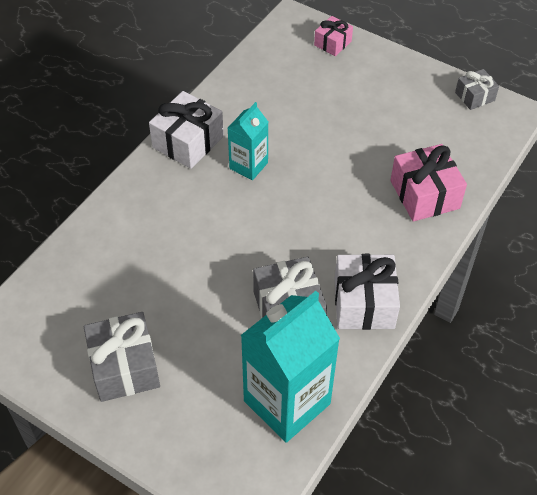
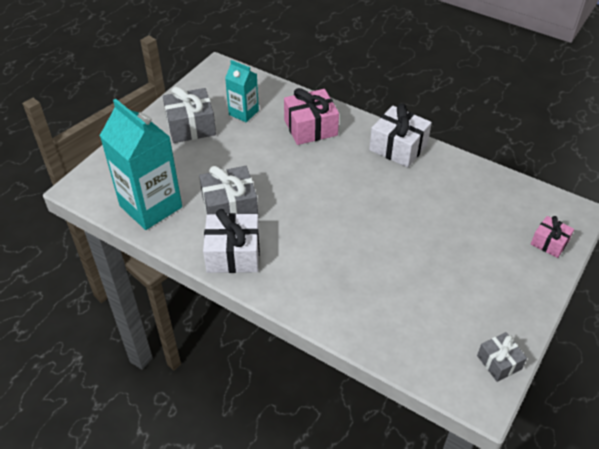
camera: 90 degrees right, 5 degrees down
turquoise carton [228,102,268,180] -> turquoise carton moved to [225,60,259,122]
pink gift [390,144,467,222] -> pink gift moved to [284,88,339,145]

